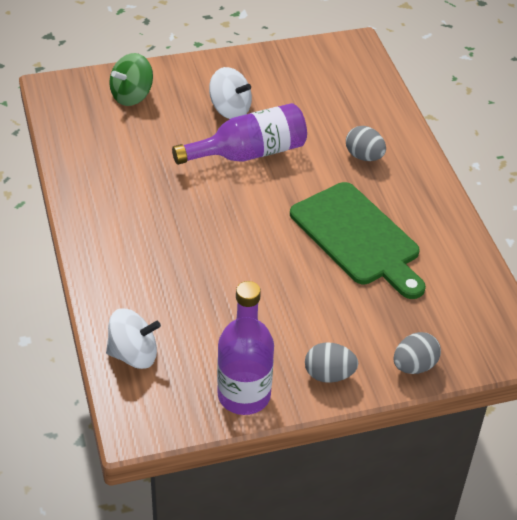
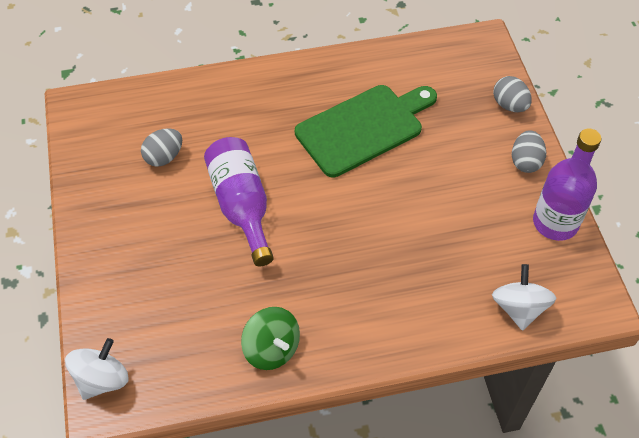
camera: 85 degrees left, 10 degrees up
green spinning top [109,53,153,106] -> green spinning top moved to [241,307,300,370]
white spinning top [209,67,252,119] -> white spinning top moved to [65,338,129,400]
grey egg [346,126,386,161] -> grey egg moved to [141,128,182,167]

